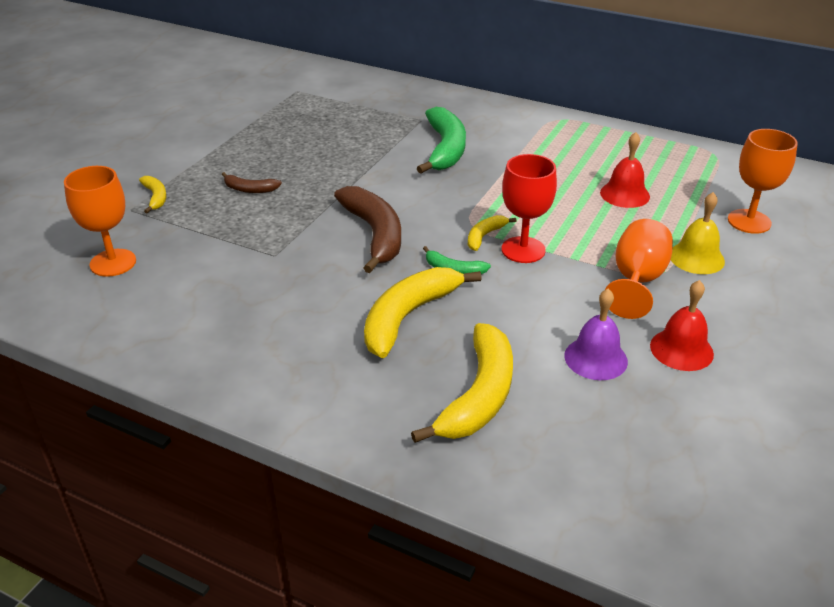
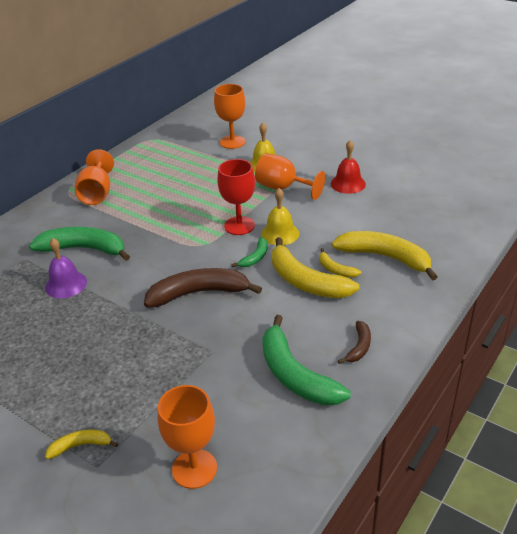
camera: 80 degrees left, 0 degrees up
brown banana [222,172,282,193] -> brown banana moved to [338,321,371,364]
yellow banana [468,215,517,251] -> yellow banana moved to [319,248,362,278]
purple bell [564,289,628,380] -> purple bell moved to [45,238,87,298]
red bell [600,132,650,208] -> none
none -> orange goblet [75,149,114,205]
none -> yellow bell [261,188,299,245]
none -> green banana [262,315,351,405]

